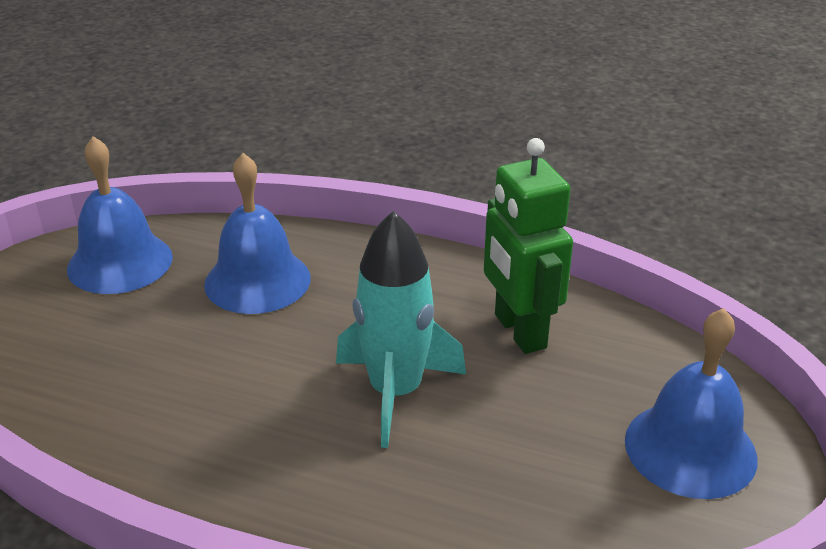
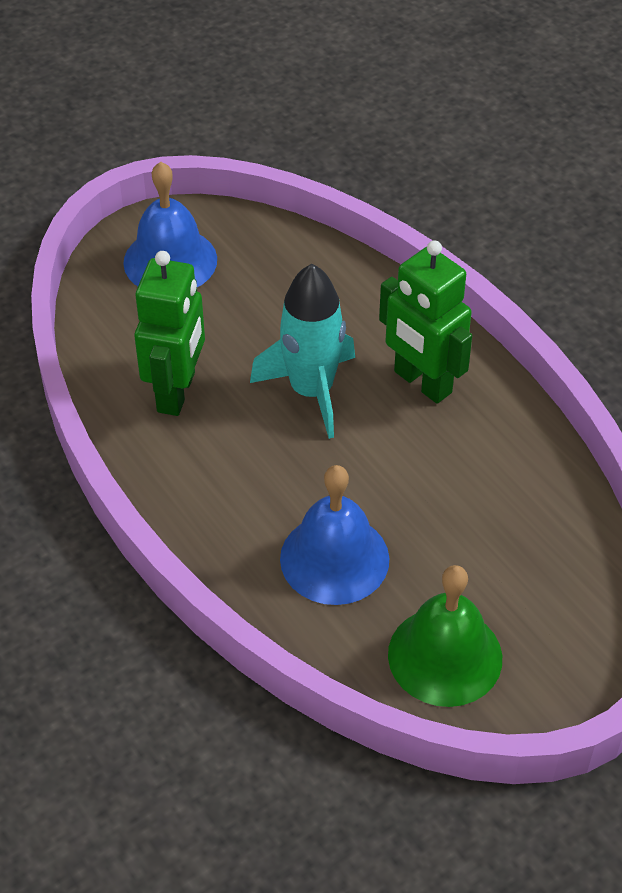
camera: 145 degrees left, 15 degrees up
blue bell [67,136,173,294] -> green bell [388,565,502,707]
none -> green robot [379,240,472,404]

